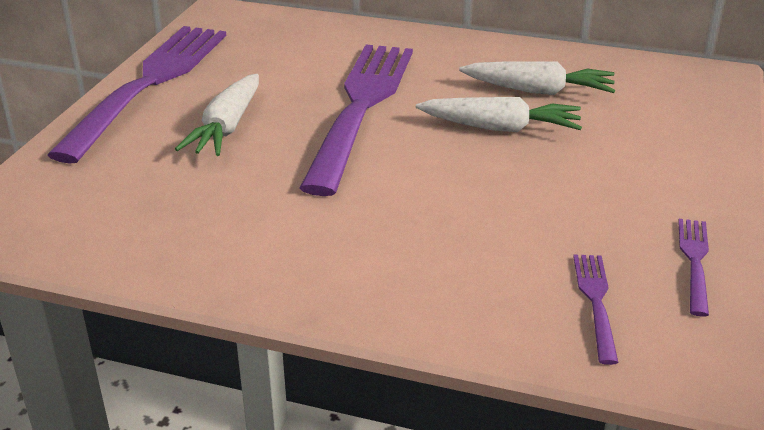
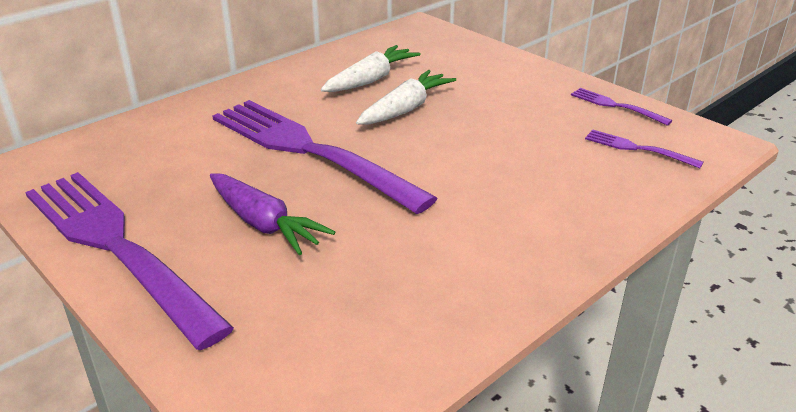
camera: 60 degrees left, 0 degrees up
white carrot [175,74,259,156] -> purple carrot [210,173,335,255]

